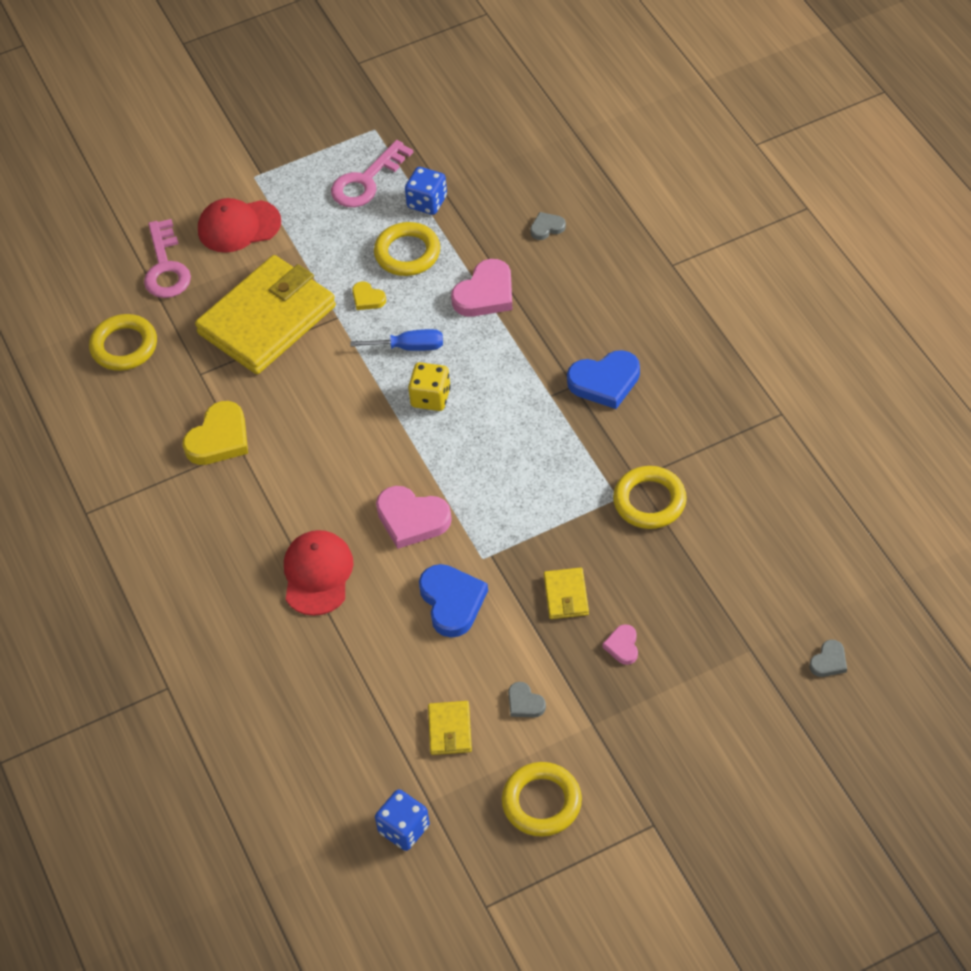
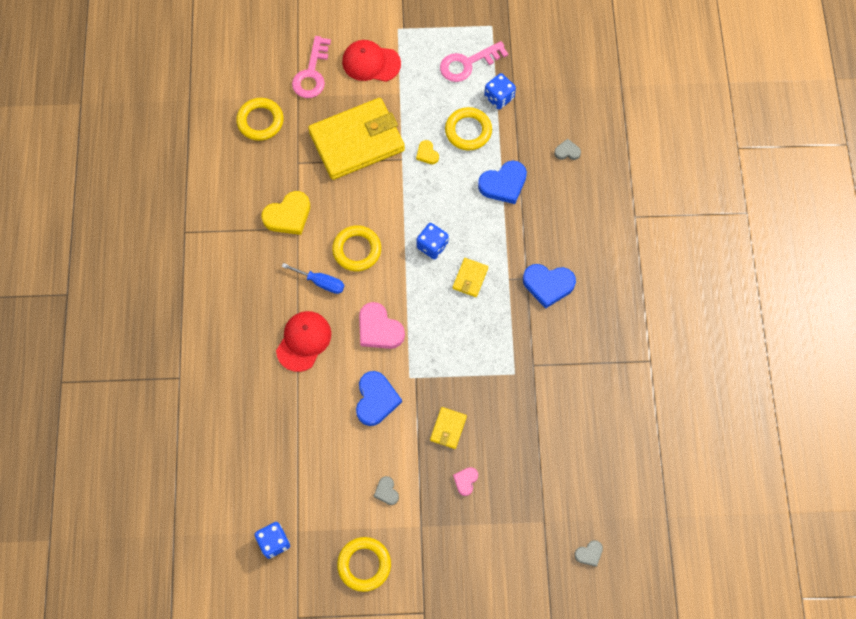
camera: 20 degrees right, 15 degrees up
blue screwdriver [350,329,443,351] -> blue screwdriver moved to [282,263,344,294]
yellow dice [408,362,451,411] -> blue dice [416,223,449,259]
yellow wallet [428,701,472,755] -> yellow wallet moved to [453,258,488,297]
pink heart [451,259,512,317] -> blue heart [478,161,527,204]
yellow ring [613,466,687,529] -> yellow ring moved to [332,225,381,271]

